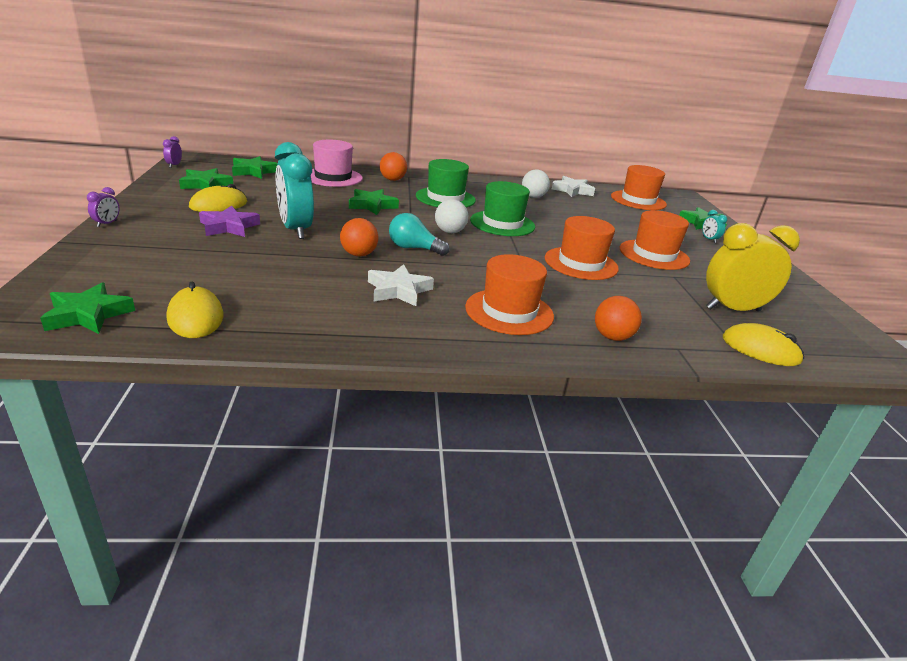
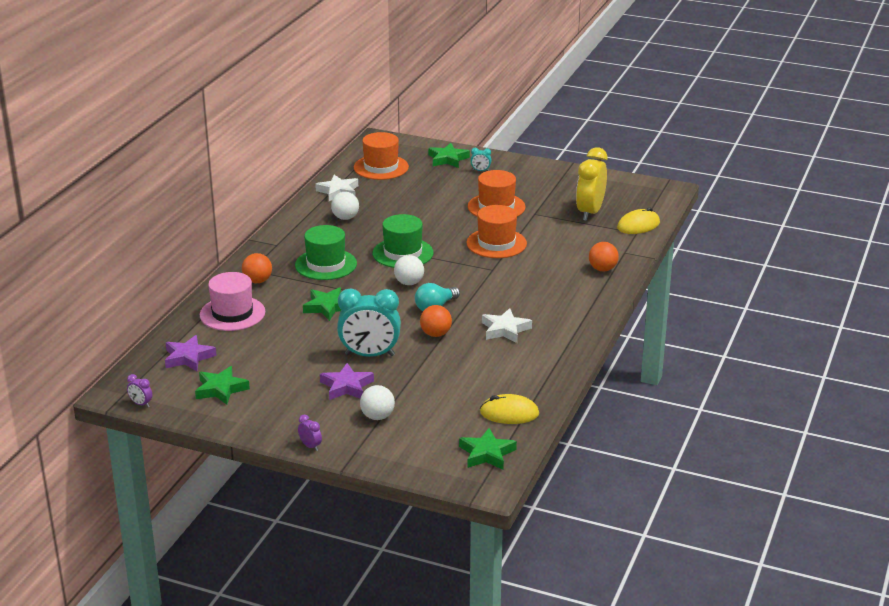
camera: 60 degrees left, 0 degrees up
yellow mouse [189,184,247,212] -> none
green star [232,156,278,179] -> purple star [165,335,217,371]
orange hat [465,254,554,335] -> none
none -> white ball [360,385,395,420]

